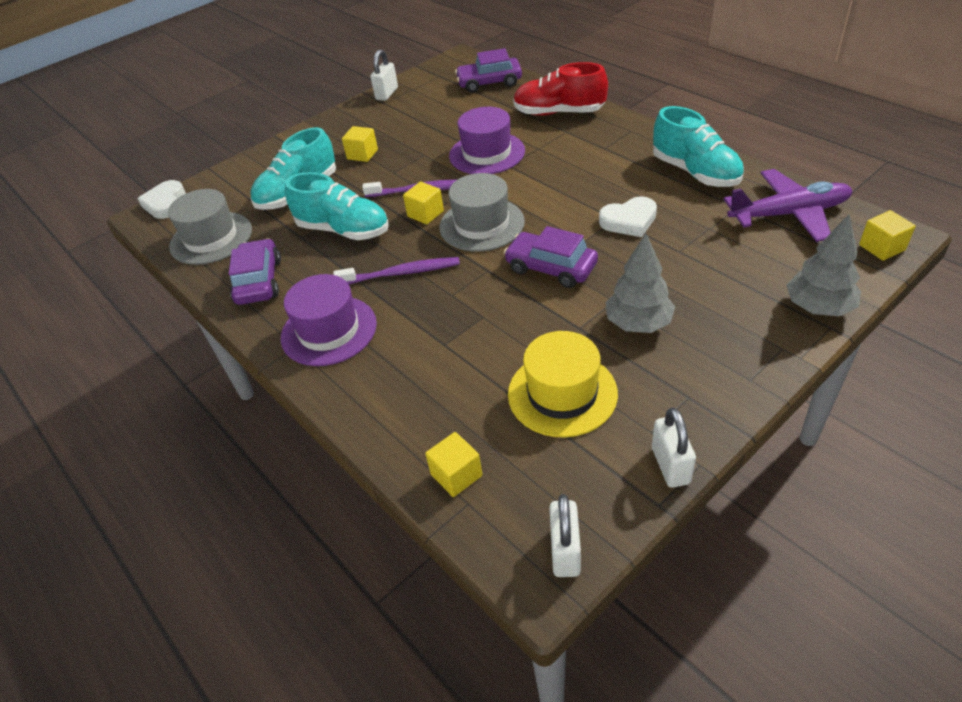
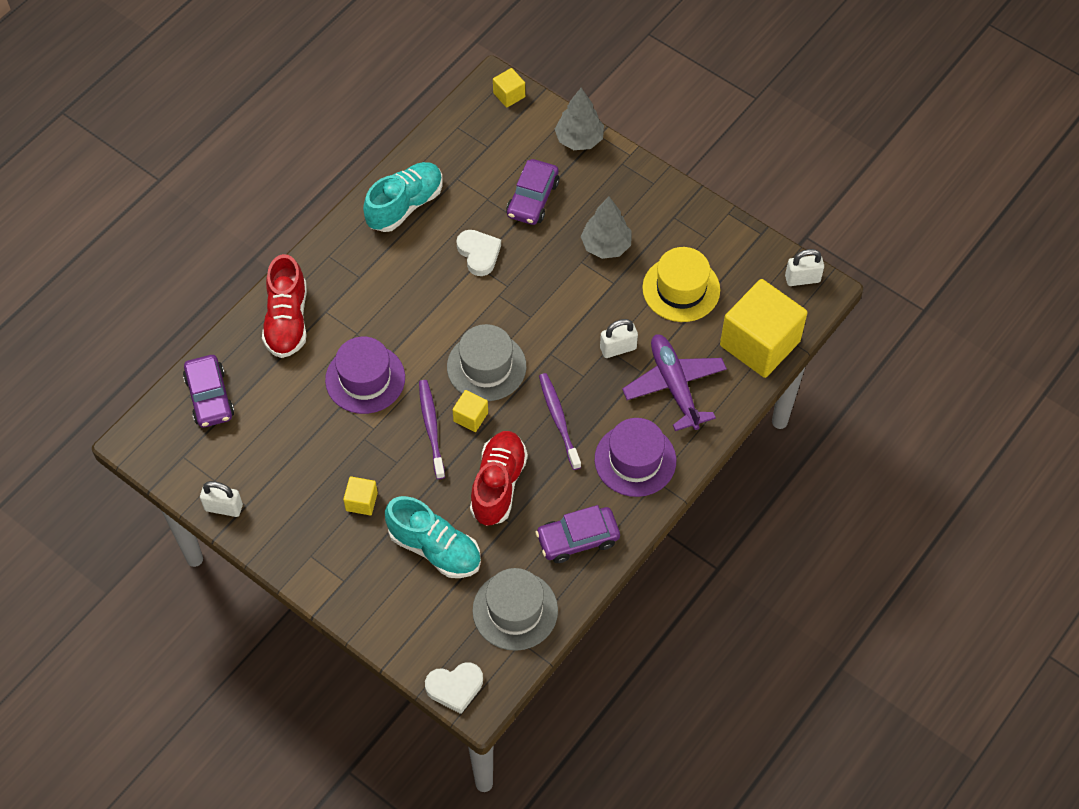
camera: 105 degrees left, 15 degrees up
turquoise shoe [285,172,389,240] -> red shoe [470,431,528,526]
yellow cube [425,432,482,497] -> yellow cube [720,279,808,378], size x2.30
purple car [504,226,598,288] -> purple car moved to [506,159,559,225]
white padlock [652,407,696,488] -> white padlock moved to [600,319,638,358]
purple plane [724,169,853,242] -> purple plane moved to [622,334,727,431]

